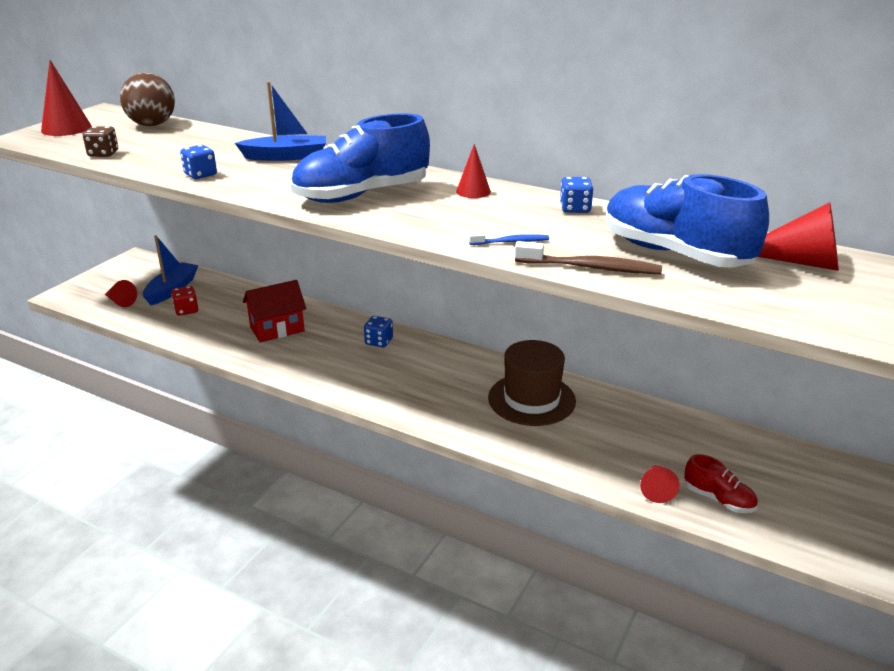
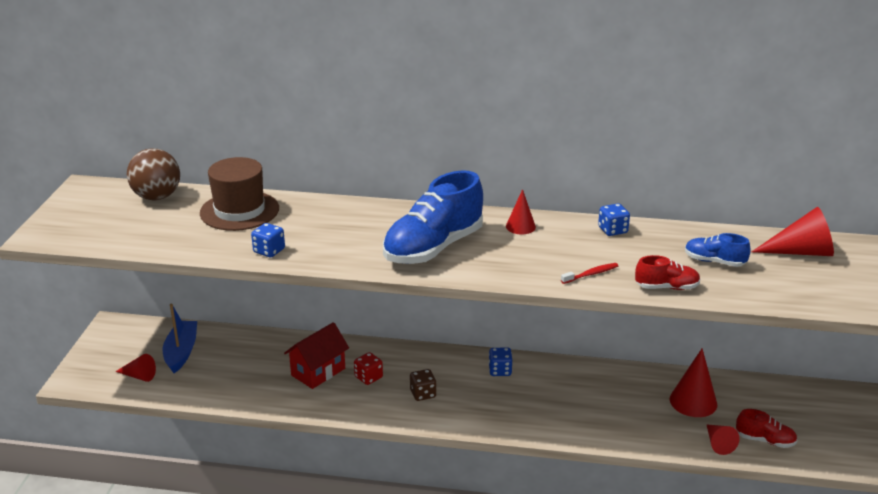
camera: 20 degrees left, 0 degrees up
red cone [41,60,91,136] -> red cone moved to [670,349,717,417]
brown dice [83,126,118,157] -> brown dice moved to [410,369,436,401]
red dice [171,286,198,316] -> red dice moved to [354,352,383,385]
blue boat [235,81,326,161] -> none
blue dice [364,316,393,347] -> blue dice moved to [489,348,512,376]
blue toothbrush [469,233,549,245] -> red toothbrush [561,263,618,284]
brown hat [488,340,576,426] -> brown hat moved to [200,157,279,231]
brown toothbrush [515,241,662,274] -> red shoe [635,255,701,290]
blue shoe [605,174,769,268] -> blue shoe [685,233,751,267], size x0.48

